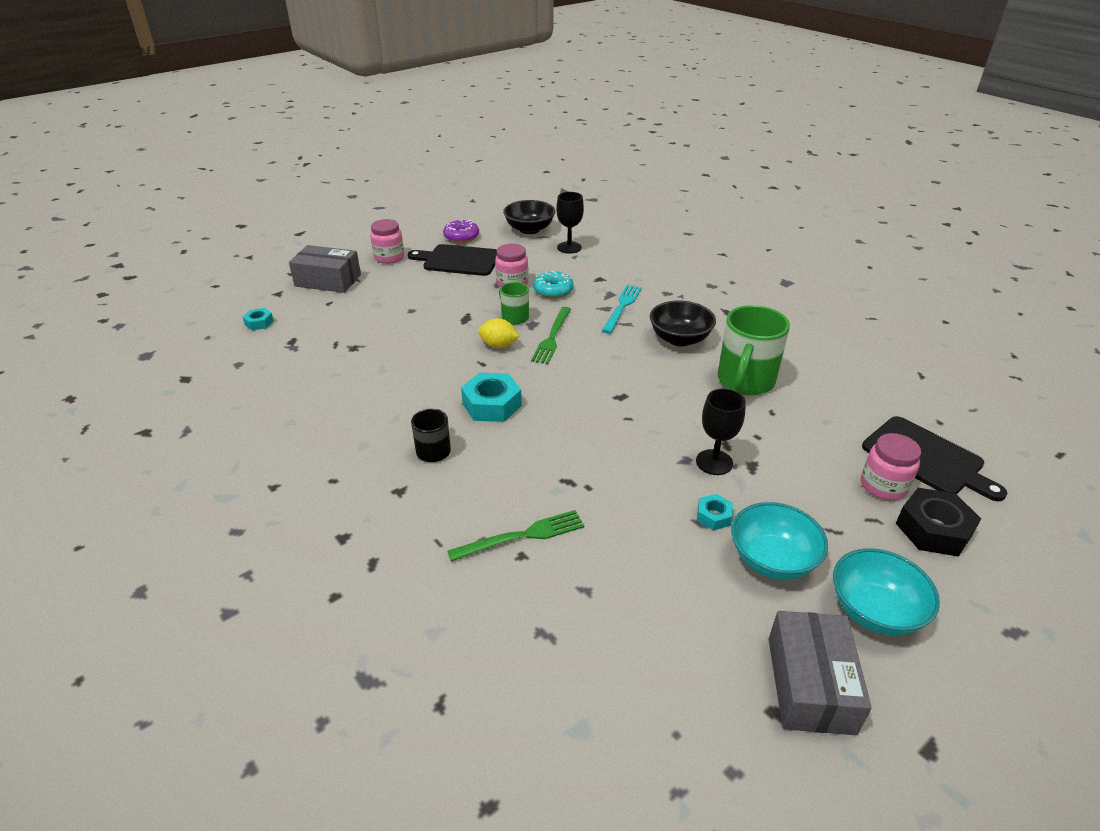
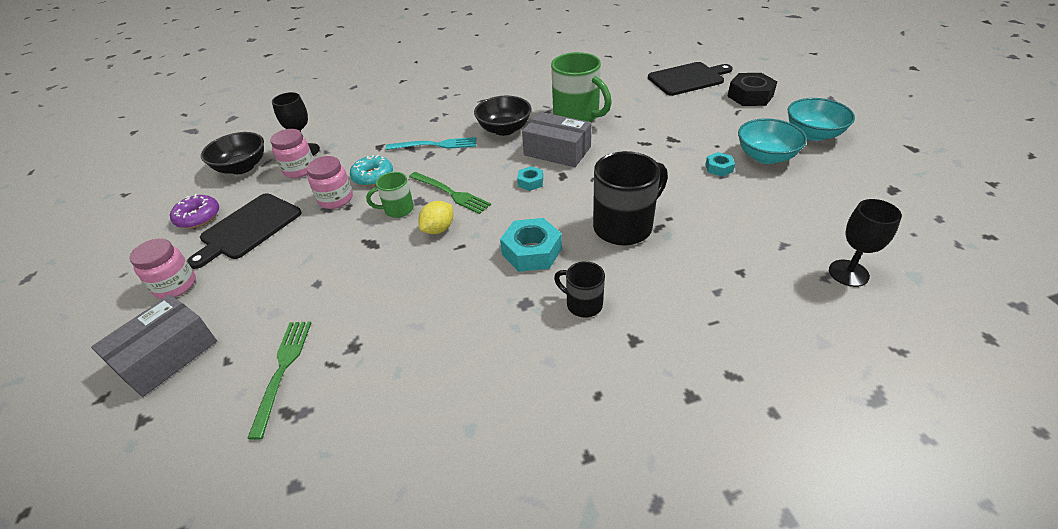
camera: 65 degrees left, 5 degrees up
turquoise nut [242,308,274,330] -> turquoise nut moved to [517,166,543,191]
green fork [447,510,584,562] -> green fork moved to [247,322,311,440]
turquoise fork [602,285,642,334] -> turquoise fork turned 135 degrees clockwise [386,137,476,150]
black goblet [696,389,746,475] -> black goblet moved to [829,199,902,287]
grey box [768,611,872,735] -> grey box moved to [522,112,591,167]
pink jar [861,433,921,500] -> pink jar moved to [270,129,314,178]
none -> black mug [593,151,668,246]

